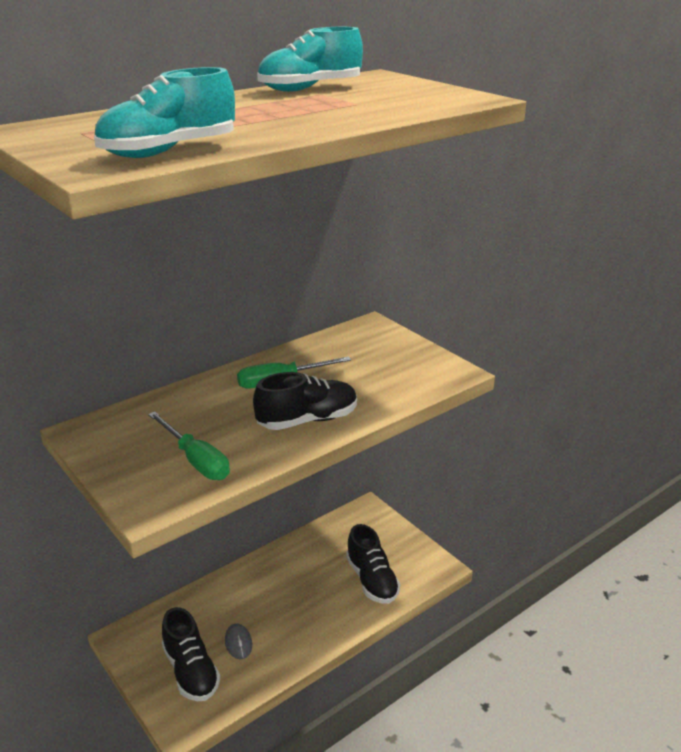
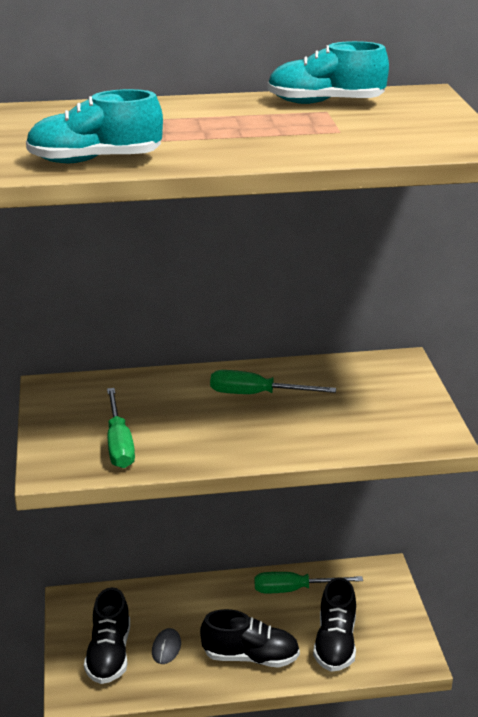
camera: 30 degrees right, 0 degrees up
black shoe [253,372,357,430] -> black shoe moved to [200,609,300,668]
none -> green screwdriver [254,572,363,593]

